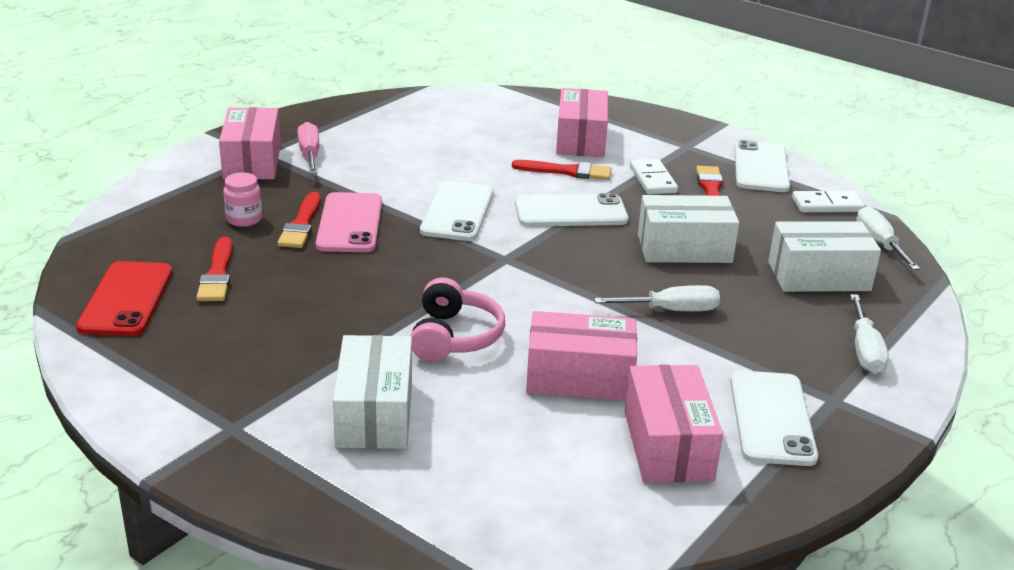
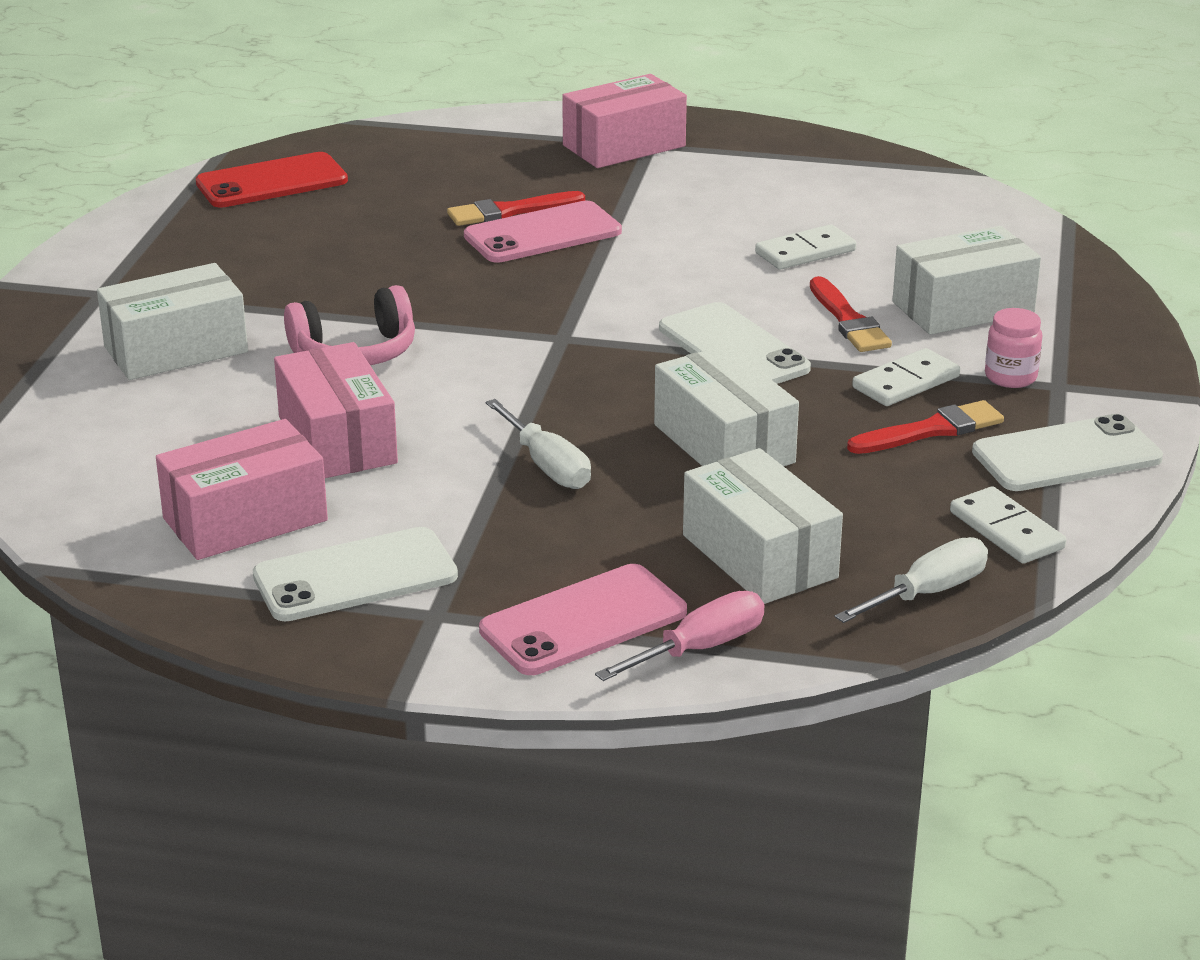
camera: 65 degrees right, 0 degrees up
red brush [196,237,232,301] -> none
pink jar [223,172,262,227] -> pink jar moved to [985,308,1042,388]
pink screwdriver [298,122,319,174] -> pink screwdriver moved to [595,591,765,681]
white phone [420,181,493,241] -> none
pink box [556,88,608,157] -> white box [892,226,1041,335]
white screwdriver [850,294,889,374] -> pink phone [479,564,687,675]
none -> white domino [755,224,856,270]

